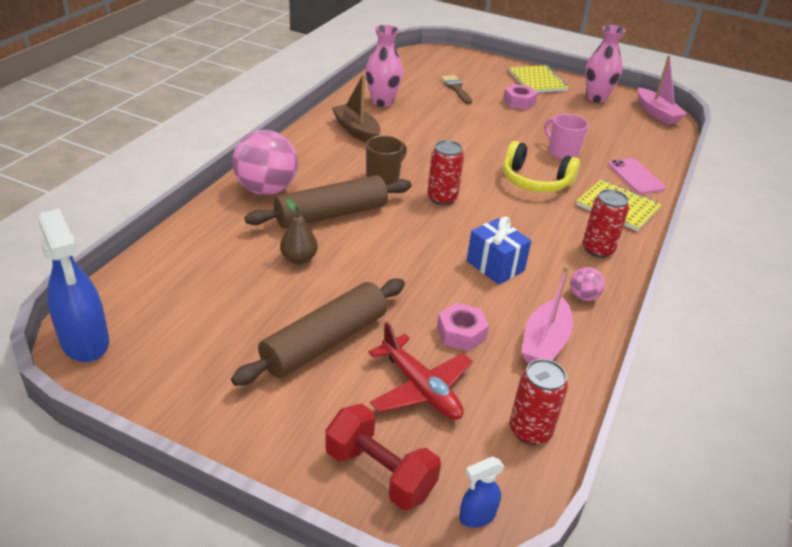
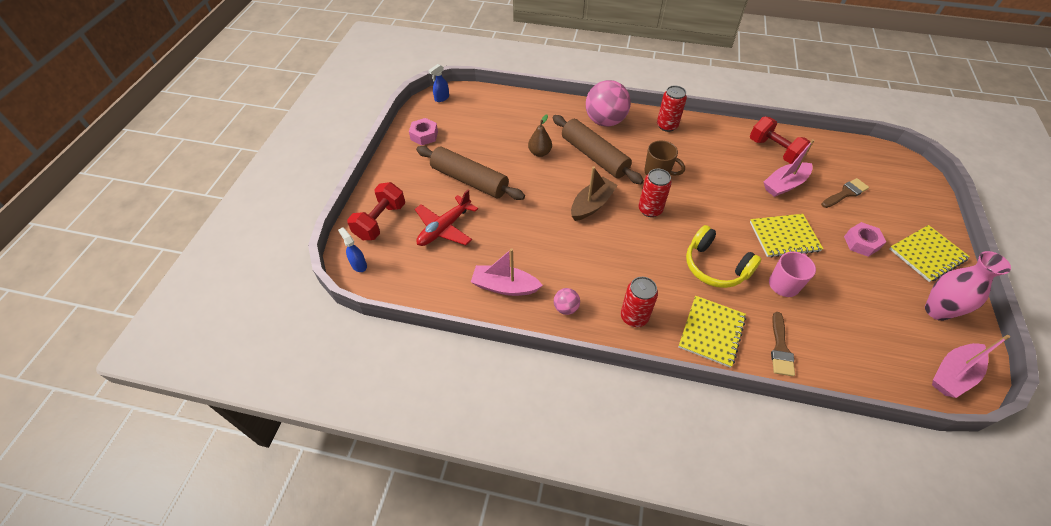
camera: 80 degrees right, 15 degrees up
blue spray bottle [38,209,109,362] -> blue spray bottle [428,64,449,102], size x0.49
brown boat [332,74,381,142] -> brown boat moved to [571,166,618,221]
pink vase [366,25,403,107] -> red dumbbell [750,116,811,164]
pink nut [437,303,489,351] -> pink nut moved to [409,118,438,145]
blue gift [467,217,531,284] -> none
yellow headphones [503,141,580,193] -> yellow headphones turned 60 degrees counterclockwise [686,225,761,288]
red can [509,359,568,445] -> red can moved to [657,86,687,132]
pink phone [608,158,666,194] -> brown brush [771,312,795,376]
none -> yellow notebook [750,214,823,257]
none -> pink boat [764,139,814,197]

